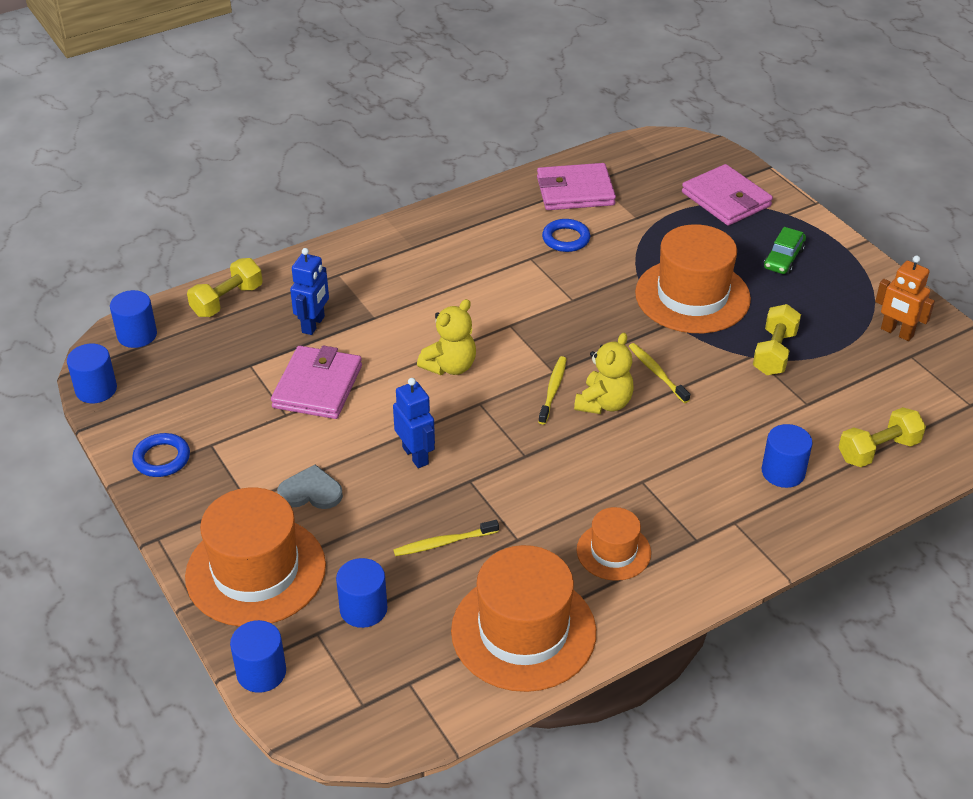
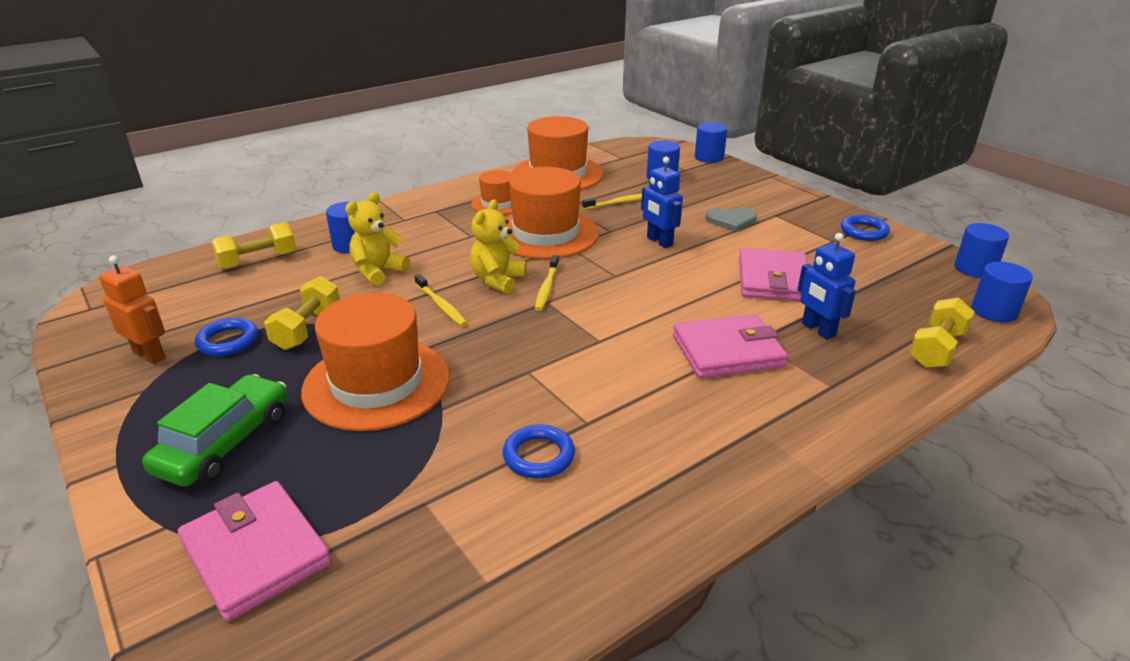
camera: 175 degrees right, 10 degrees down
orange hat [185,488,326,627] -> orange hat moved to [505,167,599,259]
blue robot [290,248,329,335] -> blue robot turned 45 degrees counterclockwise [797,233,856,340]
yellow teddy bear [417,299,476,375] -> yellow teddy bear moved to [345,192,410,286]
pink wallet [537,163,616,210] -> pink wallet moved to [673,314,788,379]
green car [764,227,806,274] -> green car [142,374,287,487], size x1.59
none -> blue ring [195,318,258,356]

